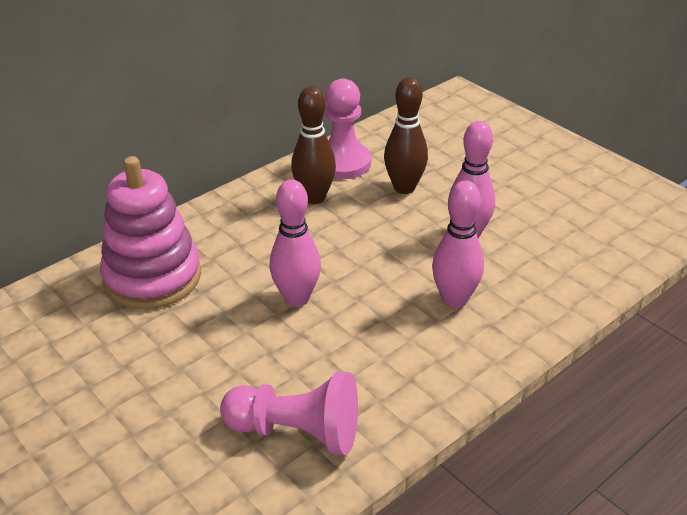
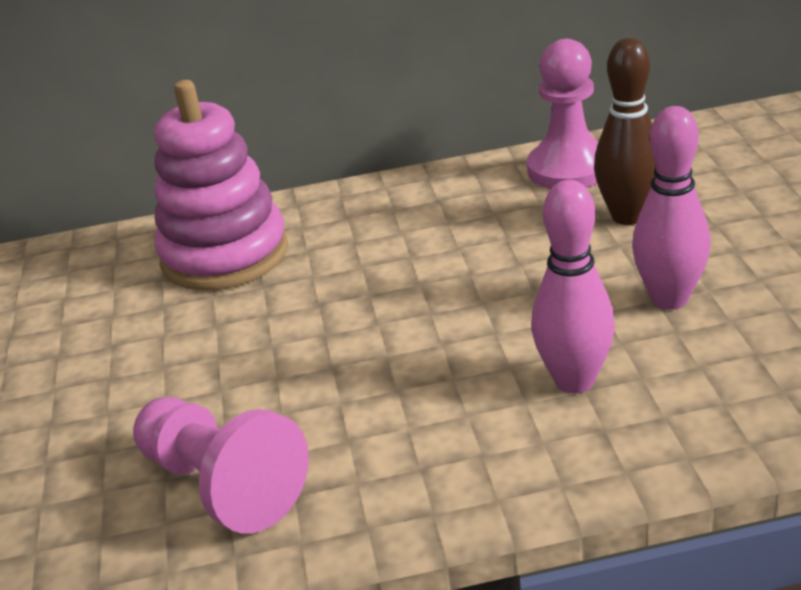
camera: 35 degrees right, 5 degrees down
pink bowling pin [269,179,321,307] -> none
brown bowling pin [291,86,336,204] -> none

